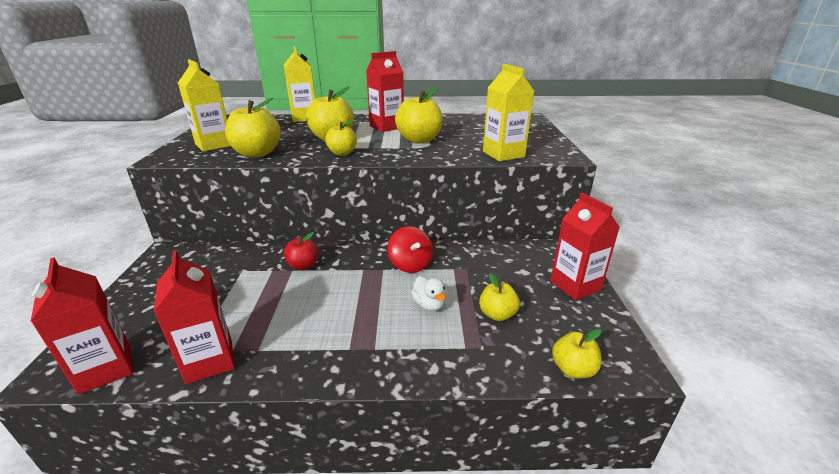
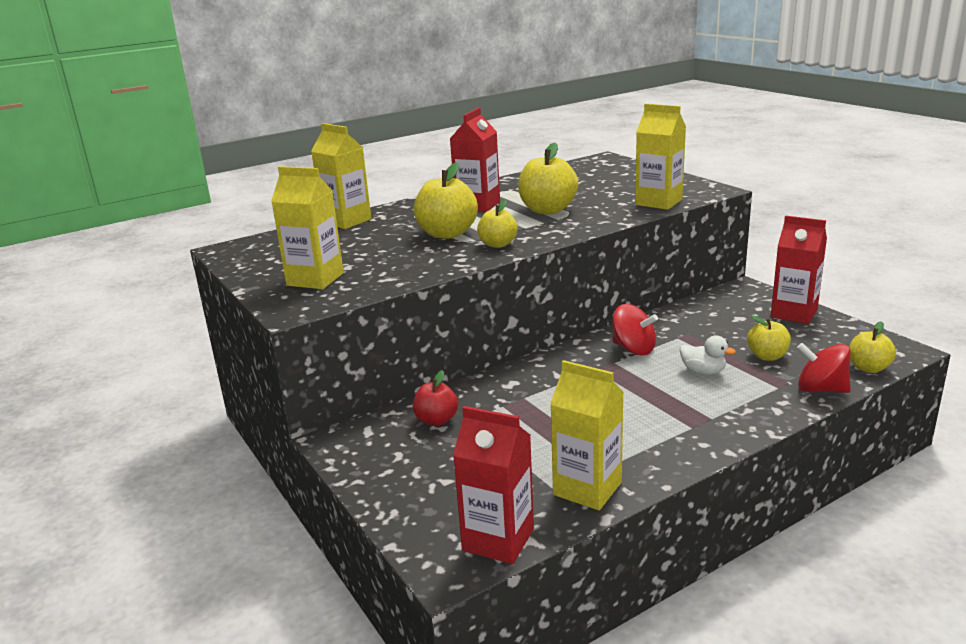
camera: 30 degrees left, 5 degrees down
red carton [154,250,235,384] -> yellow carton [550,360,624,510]
yellow apple [225,98,281,157] -> none
red apple [284,232,319,270] -> red apple moved to [413,370,458,426]
none -> red spinning top [797,343,851,393]

